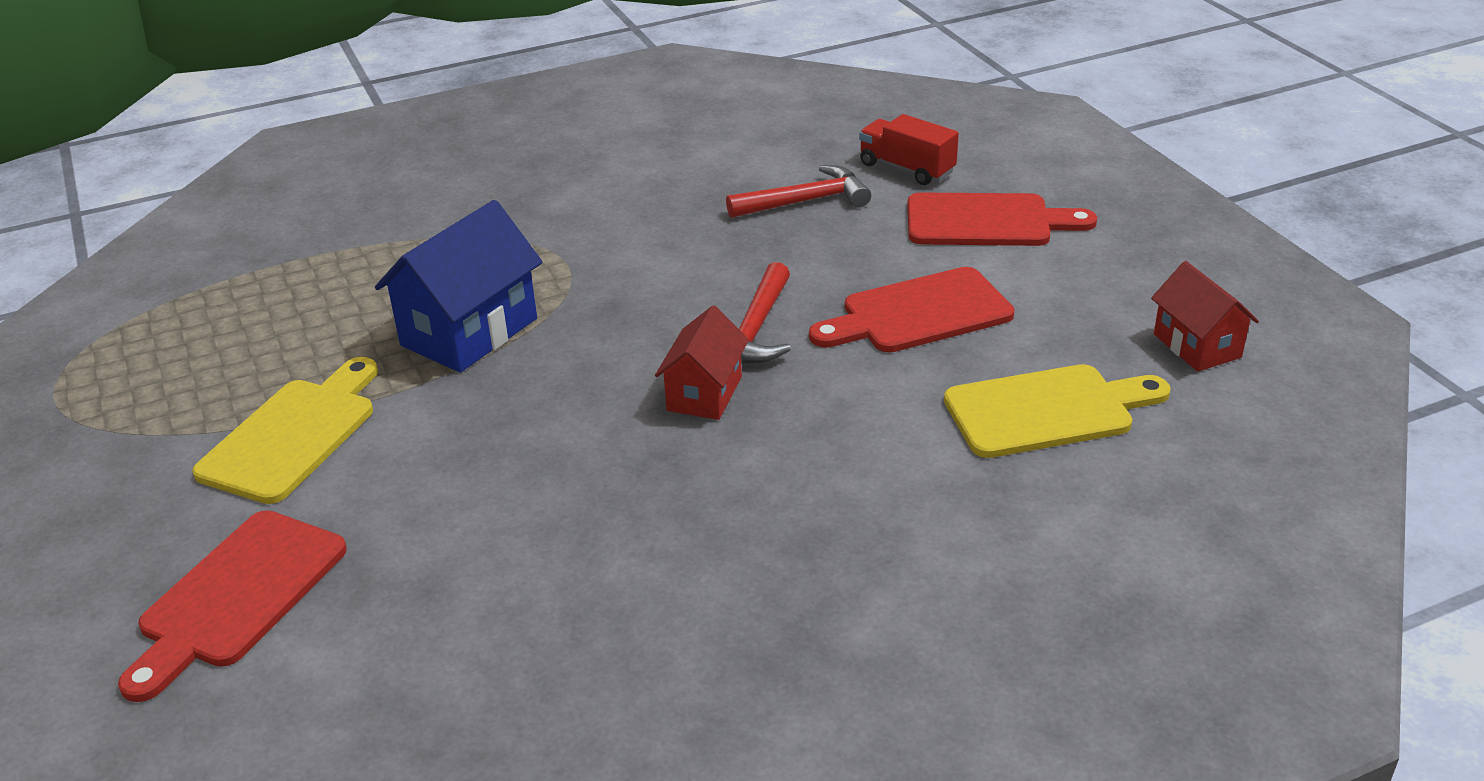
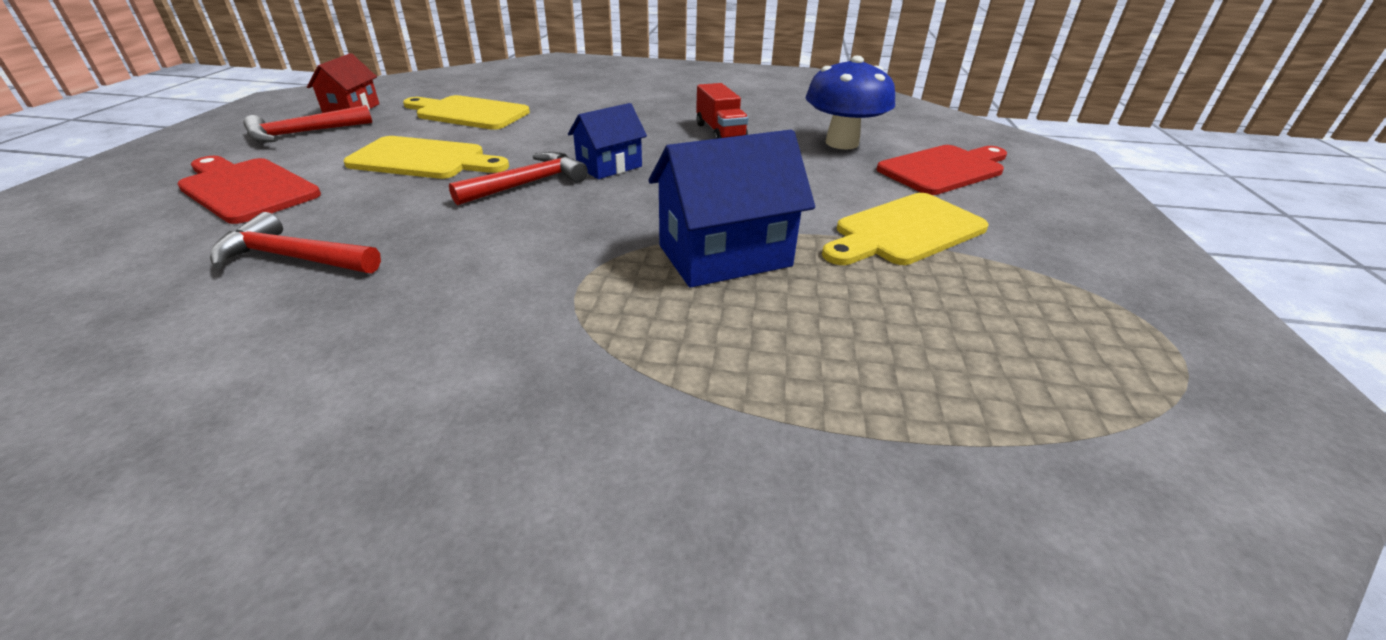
camera: 150 degrees left, 0 degrees up
red house [655,306,749,420] -> blue house [568,103,647,179]
red cutting board [809,267,1014,352] -> yellow cutting board [344,136,509,179]
red truck [859,114,959,185] -> red truck moved to [696,83,748,139]
none -> red hammer [243,105,372,143]
none -> blue mushroom [805,56,895,149]

